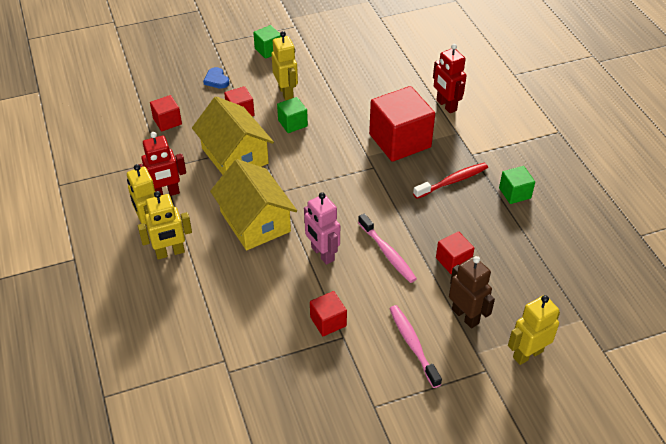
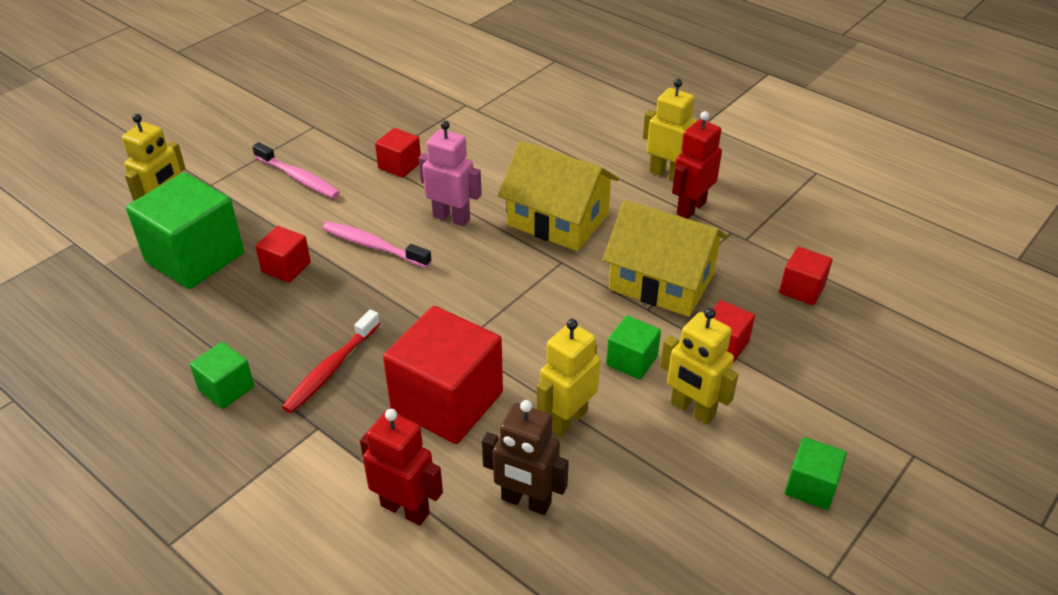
camera: 150 degrees right, 5 degrees down
yellow robot [138,191,192,259] -> yellow robot moved to [537,319,600,437]
blue heart [203,67,229,89] -> none
brown robot [449,256,495,328] -> brown robot moved to [482,400,569,515]
none -> green cube [126,172,244,289]

